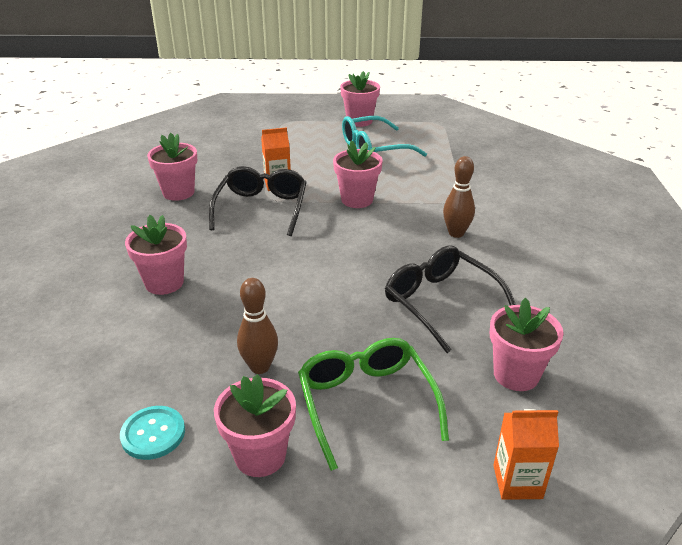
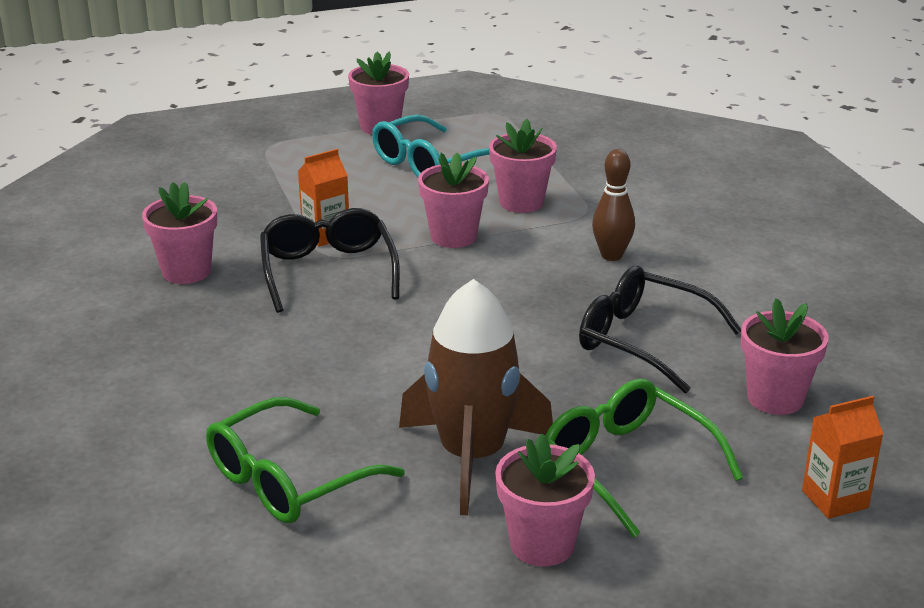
camera: 20 degrees left, 5 degrees down
turquoise button [120,406,185,460] -> none
pink flower pot [125,215,187,295] -> pink flower pot moved to [489,119,557,213]
brown bowling pin [237,278,278,374] -> brown rocket [399,279,553,516]
none -> green glasses [206,397,405,524]

